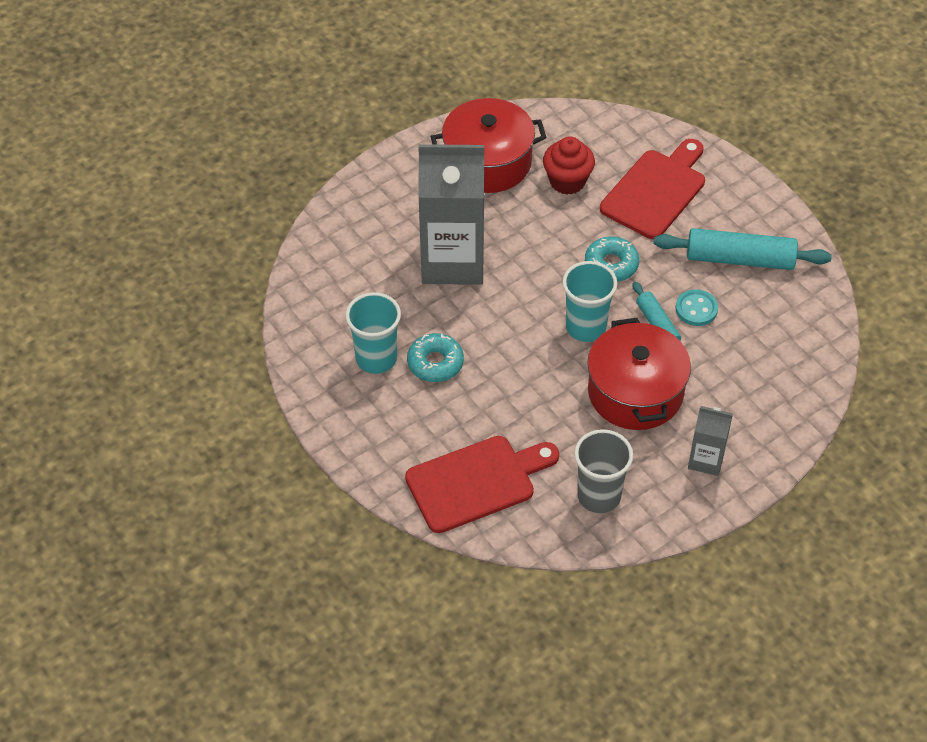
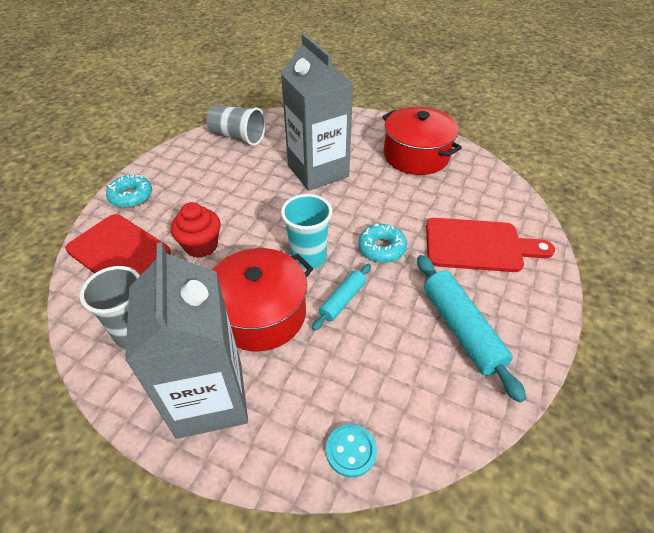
camera: 60 degrees right, 5 degrees down
turquoise cup [345,292,401,374] -> none
turquoise donut [407,333,464,382] -> turquoise donut moved to [106,174,152,208]
red cupcake [543,136,595,195] -> red cupcake moved to [171,202,221,258]
turquoise button [676,289,718,326] -> turquoise button moved to [326,424,377,478]
grey carton [688,406,733,476] -> grey carton [125,242,248,439], size x2.10
none -> grey cup [207,105,266,146]

